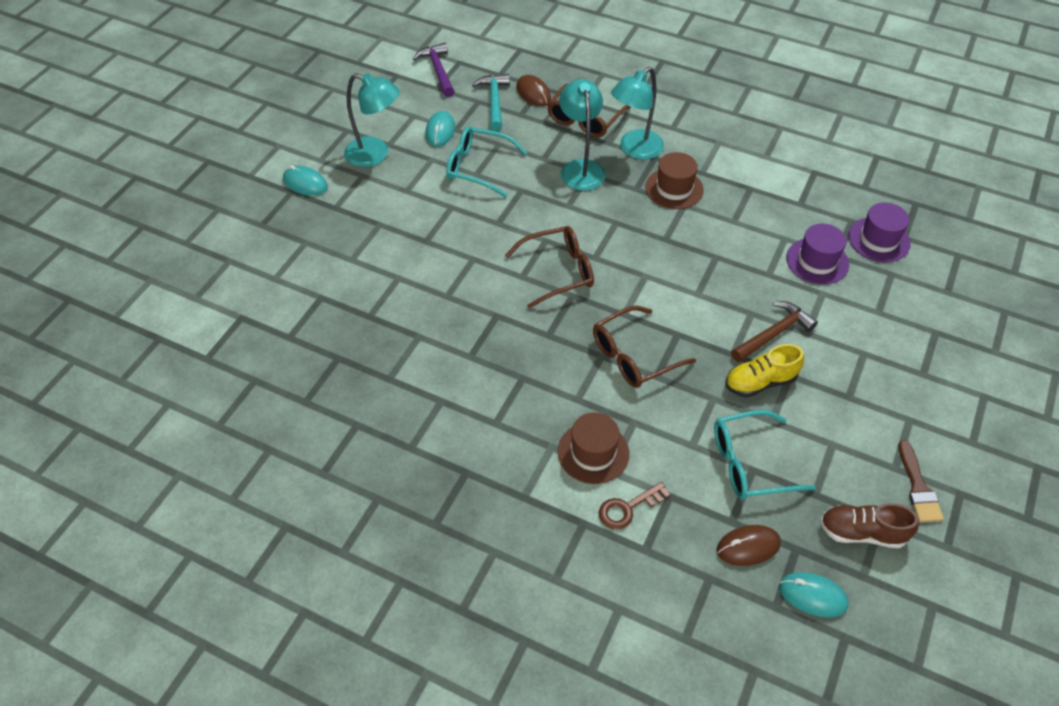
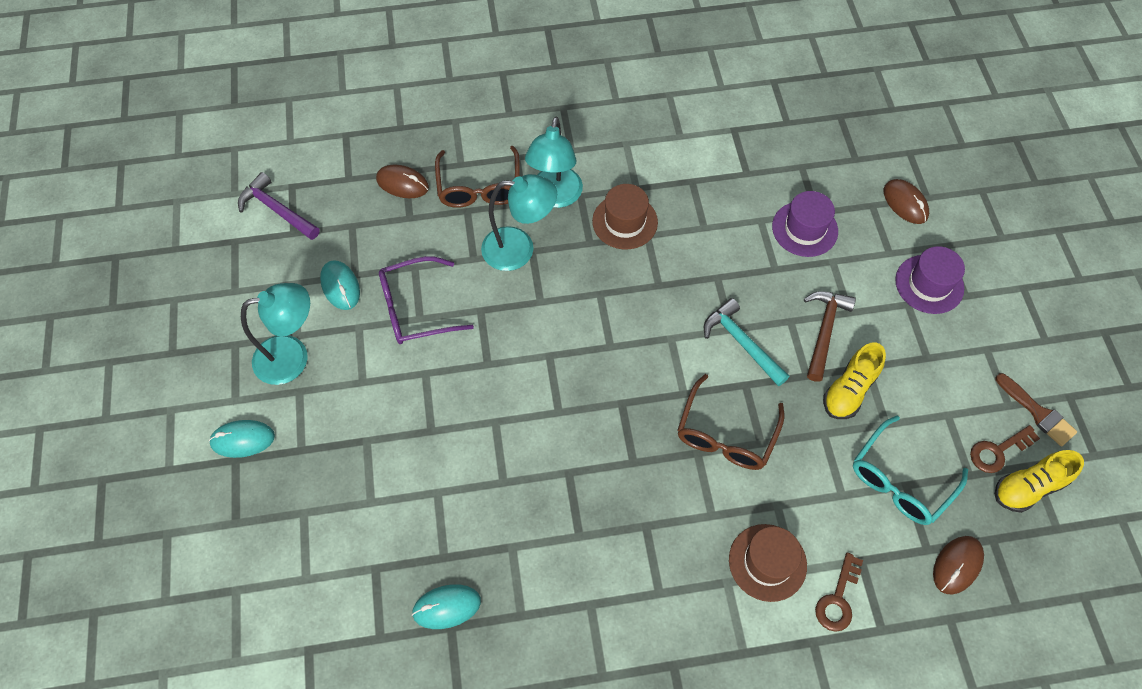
camera: 35 degrees left, 10 degrees up
turquoise glasses [446,126,527,198] -> purple glasses [379,256,474,344]
turquoise hammer [472,74,510,131] -> turquoise hammer moved to [704,298,789,386]
brown glasses [505,226,594,309] -> none
turquoise lamp [559,79,606,191] -> turquoise lamp turned 135 degrees clockwise [481,174,557,271]
turquoise mouse [779,572,849,617] -> turquoise mouse moved to [412,584,481,629]
brown shoe [820,503,919,548] -> yellow shoe [995,450,1084,513]
purple hat [848,202,911,262] -> purple hat moved to [895,246,965,314]
none -> brown mouse [884,179,929,224]
none -> brown key [970,425,1040,473]

